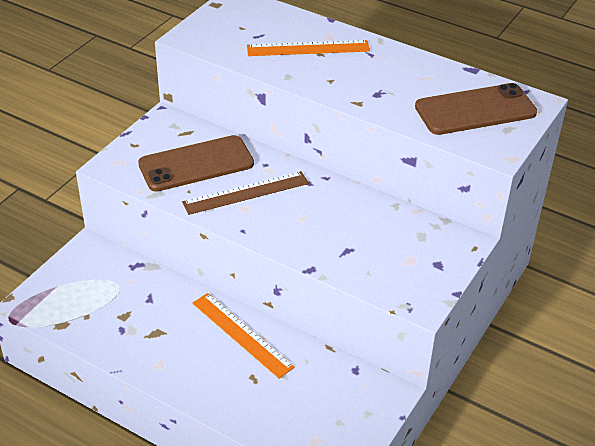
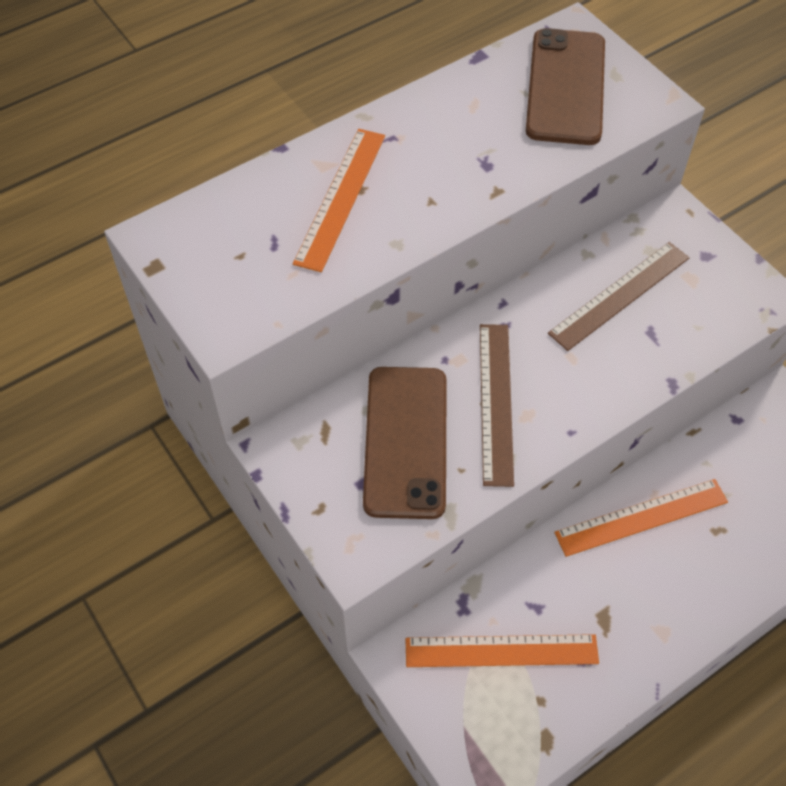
camera: 65 degrees left, 15 degrees up
none -> orange ruler [406,634,599,667]
none -> brown ruler [548,242,690,351]

